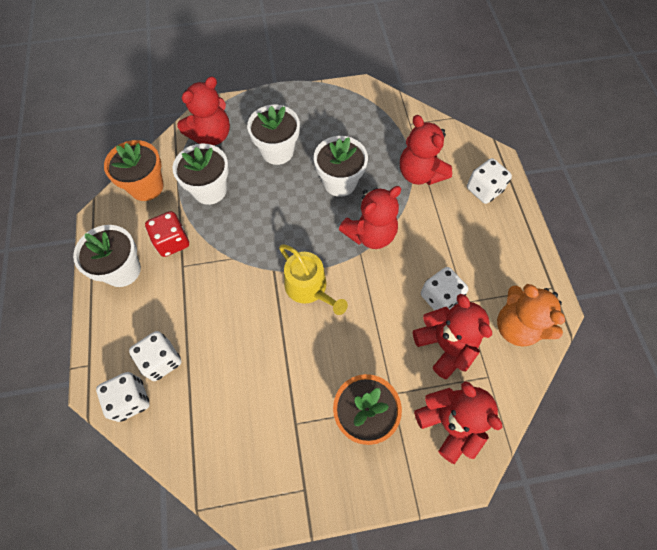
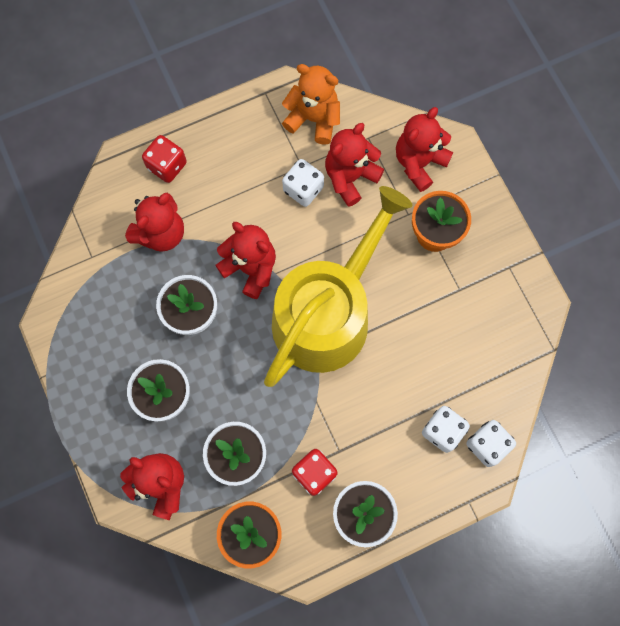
camera: 105 degrees left, 10 degrees up
yellow watering can [279,244,348,315] -> yellow watering can [264,186,413,387], size x2.20
white dice [467,158,512,204] -> red dice [142,135,187,183]
orange teddy bear [497,284,565,347] -> orange teddy bear turned 105 degrees counterclockwise [282,64,340,145]

